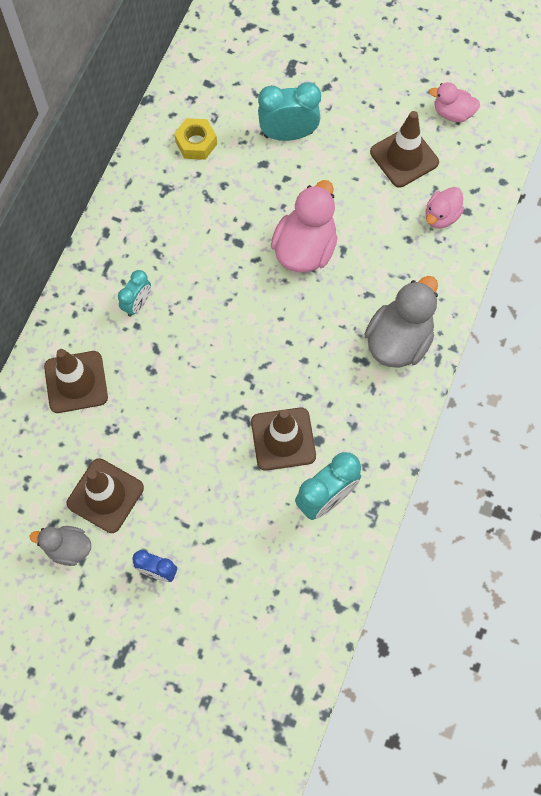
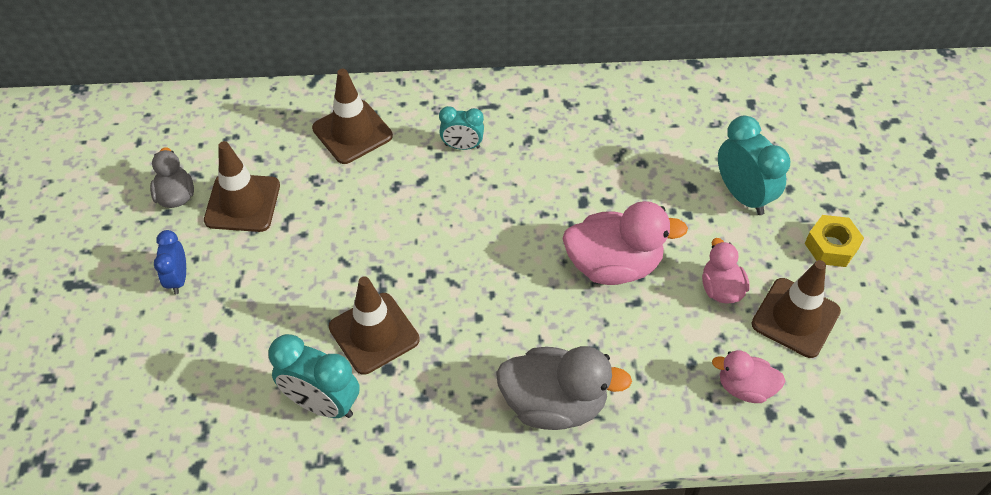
camera: 65 degrees right, 15 degrees down
yellow nut [174,118,217,160] -> yellow nut moved to [805,215,864,267]
pink duck [429,82,480,122] -> pink duck moved to [702,238,750,304]

